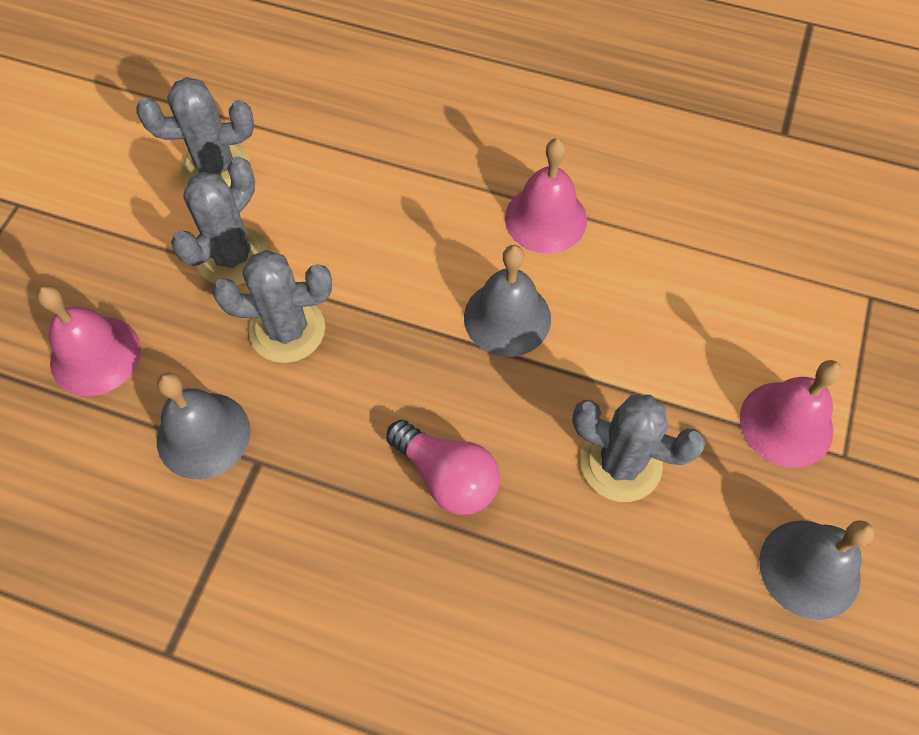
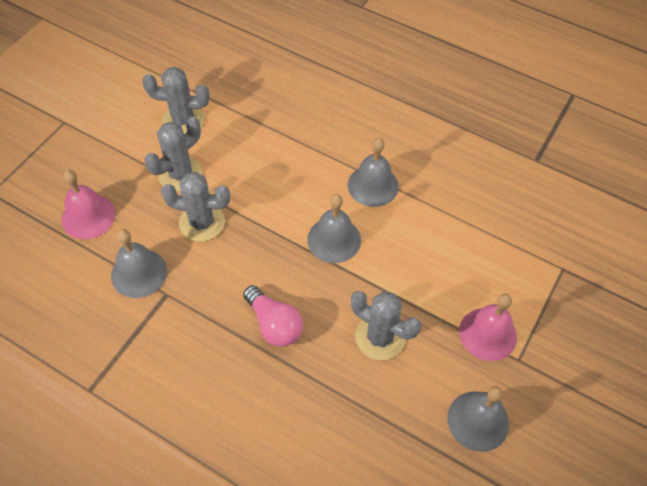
camera: 10 degrees right, 5 degrees down
pink bell [505,138,587,253] -> grey bell [348,138,399,207]

